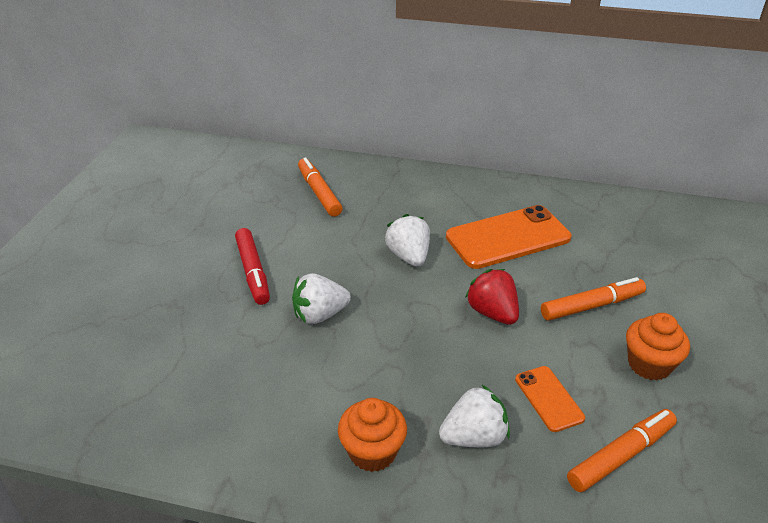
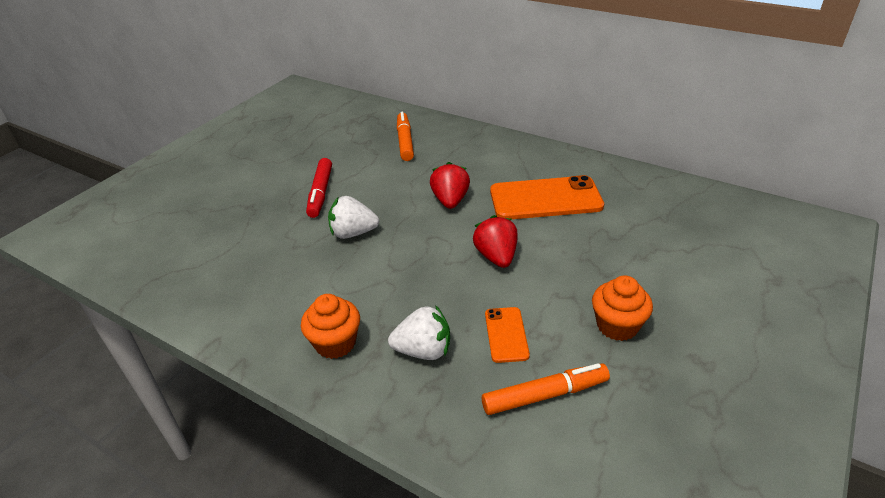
camera: 20 degrees right, 0 degrees up
white strawberry [385,214,430,267] -> red strawberry [430,162,470,209]
orange marker [541,277,646,321] -> none

